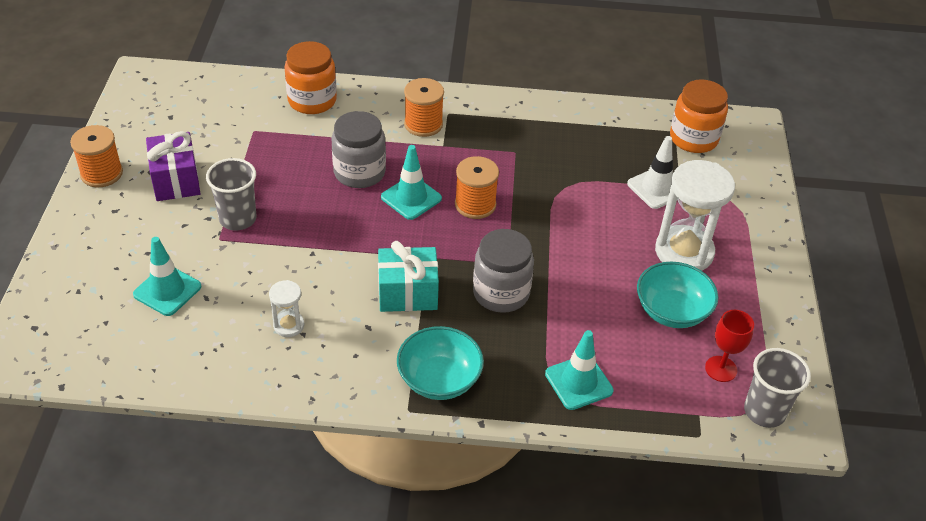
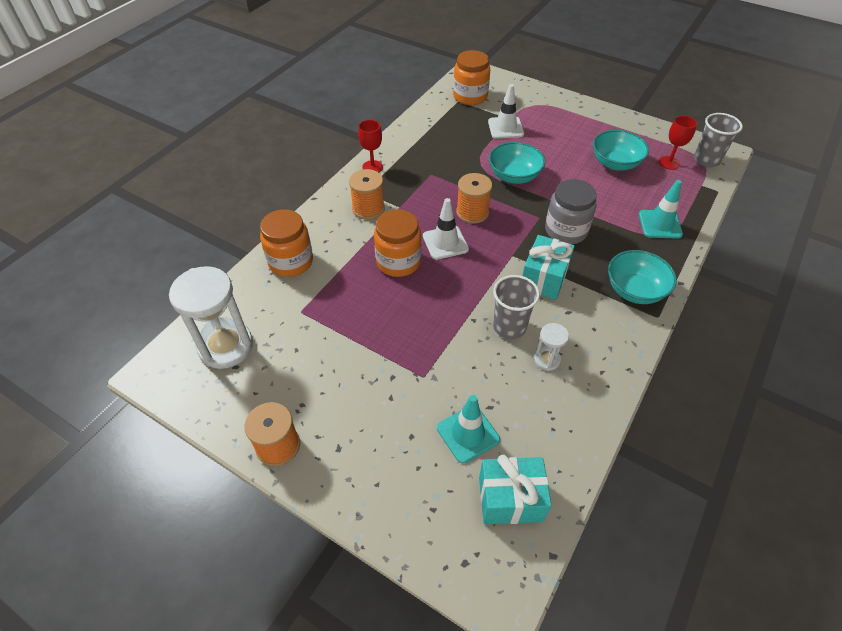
camera: 60 degrees left, 5 degrees up
purple gift [146,131,201,201] -> none
grey cup [206,158,256,231] -> grey cup moved to [493,275,540,339]
grey jar [331,111,386,188] -> orange jar [374,209,422,277]
turquoise traffic cone [381,145,442,220] -> white traffic cone [423,198,469,260]
white hourglass [655,160,735,271] -> white hourglass moved to [169,266,253,369]
none -> red goblet [358,120,383,172]
none -> turquoise gift [479,455,552,524]
none -> turquoise bowl [489,142,545,184]

